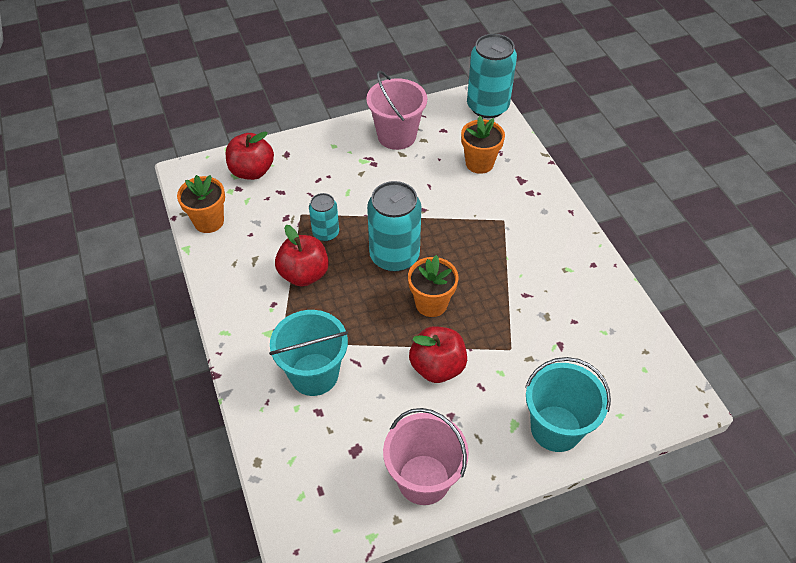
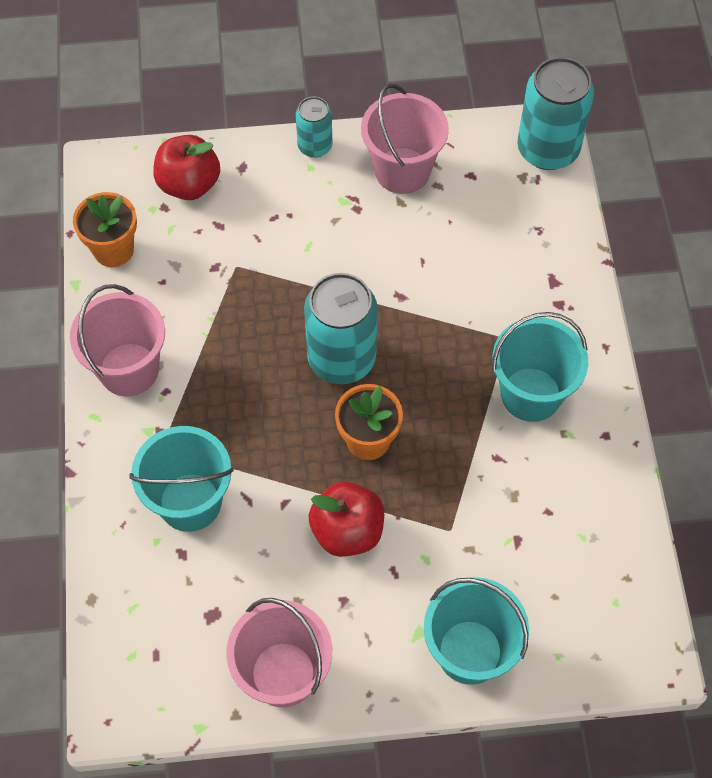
camera: 15 degrees right, 10 degrees up
red apple [275,225,329,287] -> none
turquoise can [309,193,339,241] -> turquoise can moved to [296,97,333,158]
orange flower pot [461,116,505,174] -> none
none -> pink bucket [70,284,165,396]
none -> turquoise bucket [492,312,588,422]

